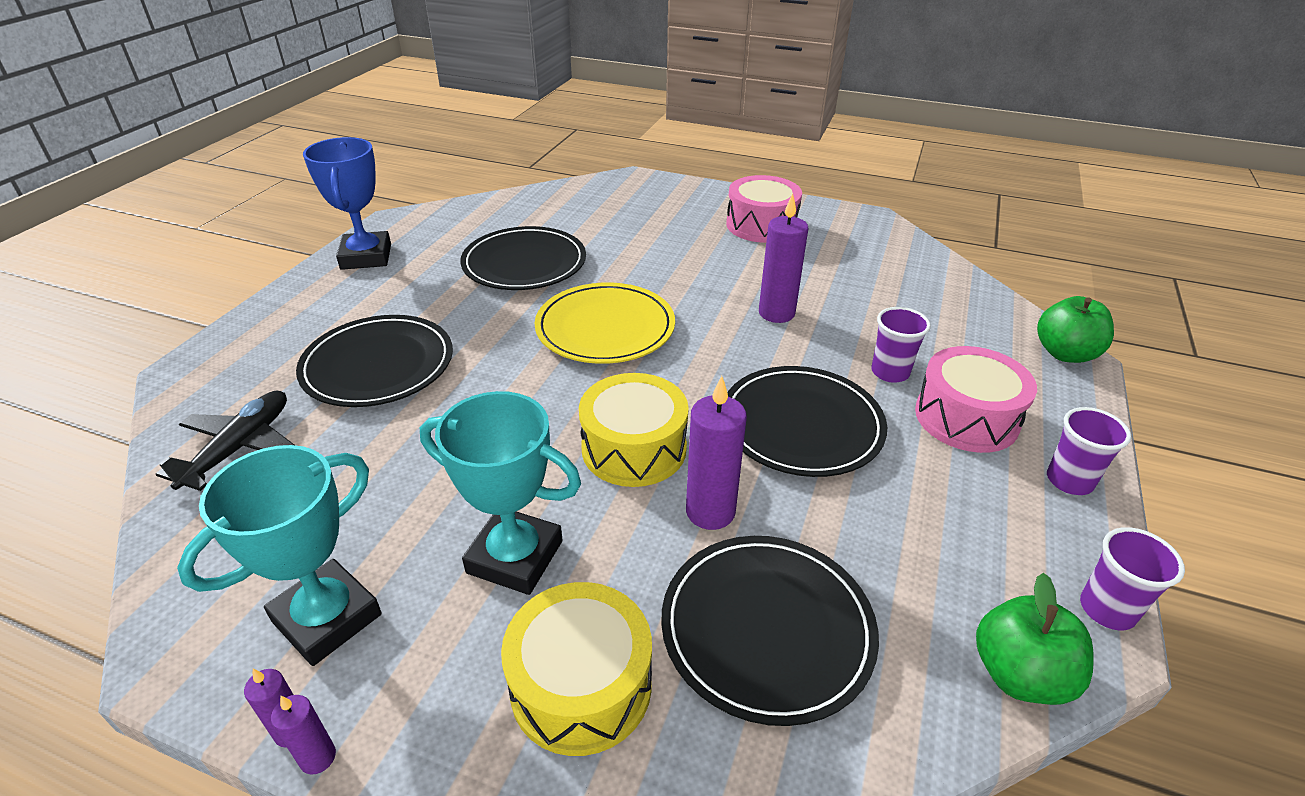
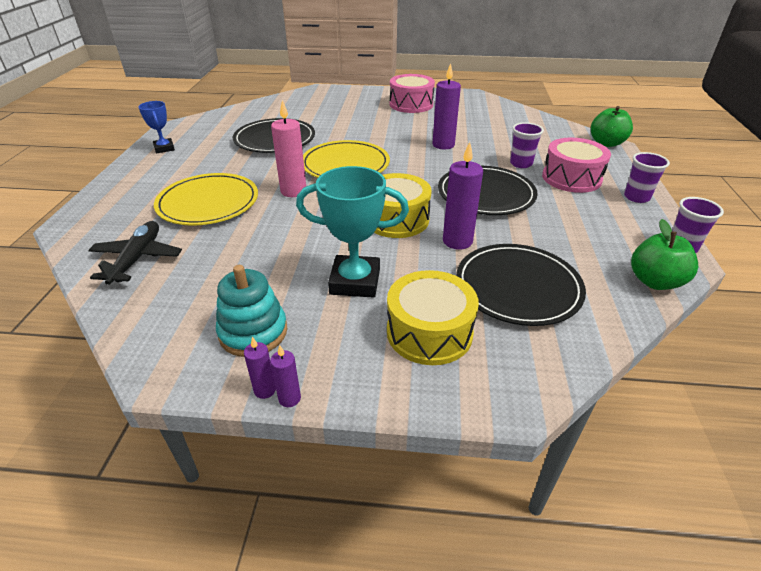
camera: 15 degrees left, 0 degrees up
turquoise trophy [177,445,382,666] -> turquoise stacking toy [216,265,287,357]
black plate [296,315,453,407] -> yellow plate [154,173,258,225]
blue trophy [303,137,391,270] -> blue trophy [138,101,175,154], size x0.58
none -> pink candle [271,100,306,197]

